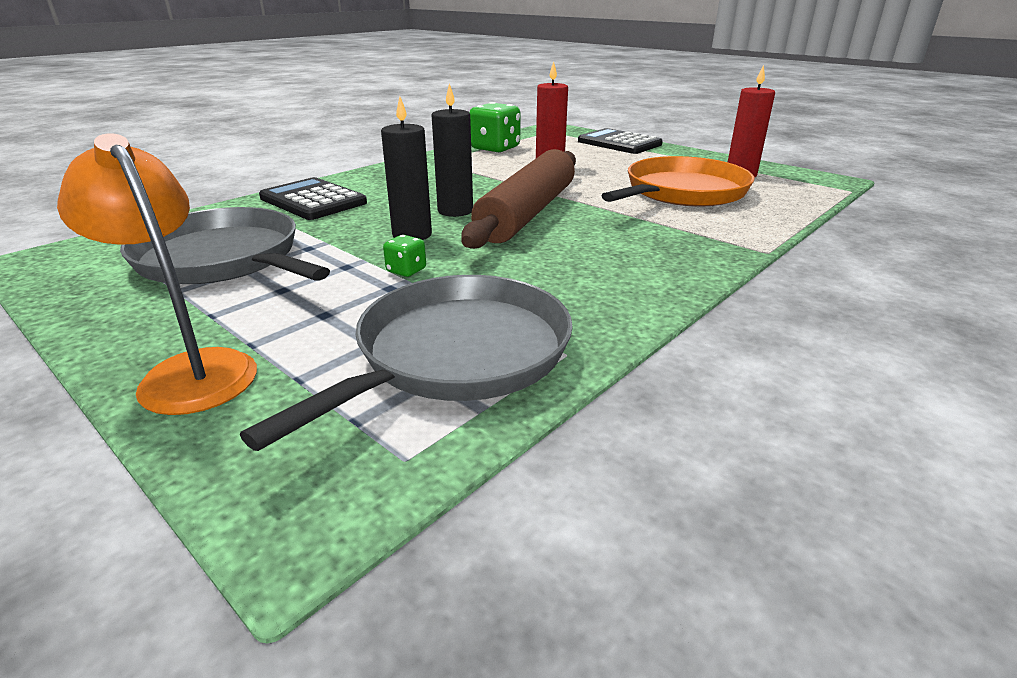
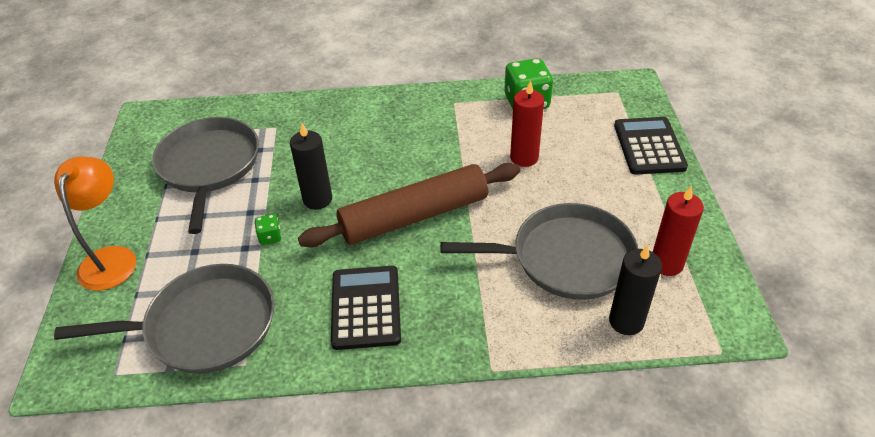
camera: 45 degrees right, 15 degrees up
black calculator [259,177,367,220] -> black calculator moved to [331,266,401,350]
black candle [432,83,473,217] -> black candle moved to [609,244,662,335]
orange pan [601,156,754,207] -> grey pan [440,203,638,300]

